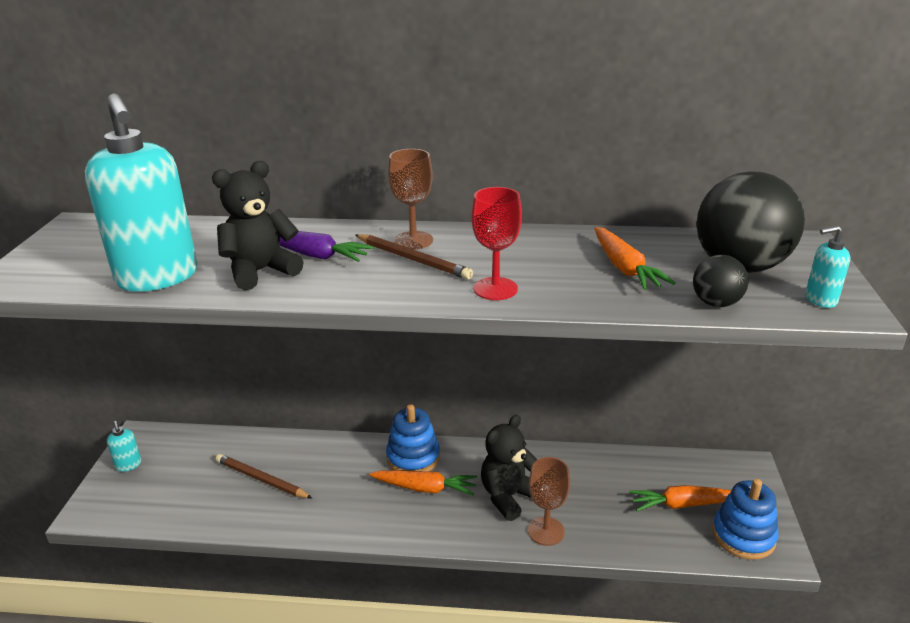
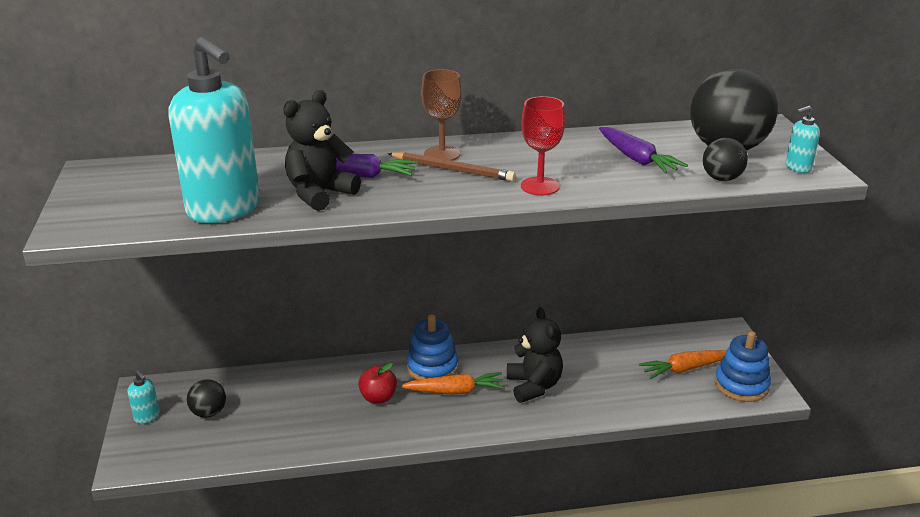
camera: 15 degrees left, 0 degrees up
brown pencil [215,454,313,499] -> none
black teddy bear [481,415,538,521] -> black teddy bear turned 135 degrees clockwise [507,307,563,403]
brown goblet [528,457,570,546] -> none
orange carrot [594,227,676,290] -> purple carrot [599,127,688,173]
none -> black ball [187,379,226,418]
none -> red apple [358,363,397,404]

